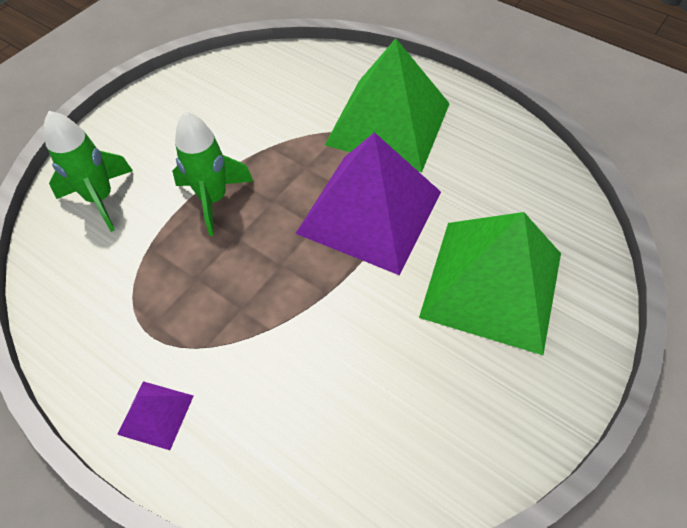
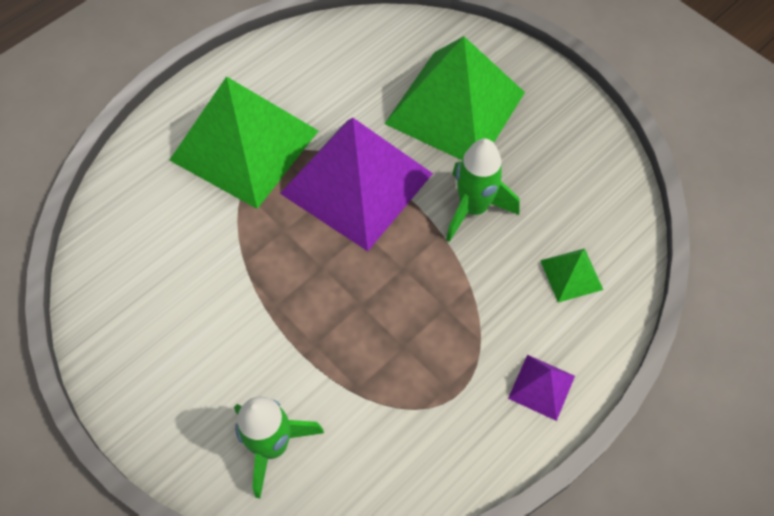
camera: 80 degrees left, 5 degrees up
green rocket [172,111,254,236] -> green rocket moved to [446,139,520,242]
none -> green pyramid [540,248,603,302]

